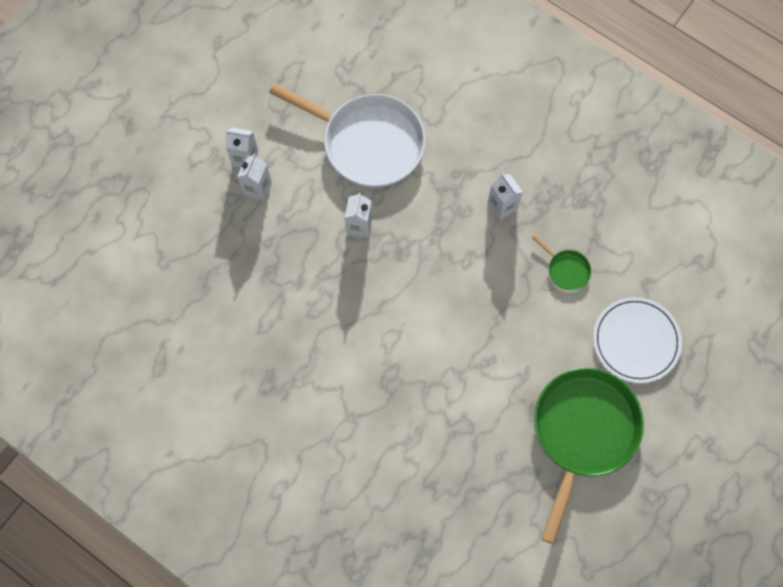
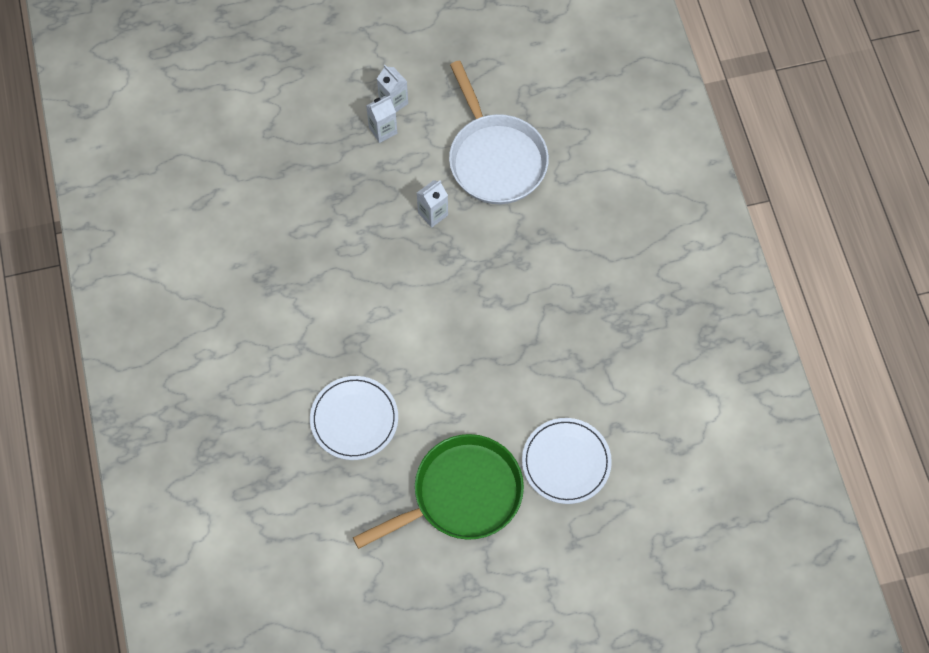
camera: 40 degrees right, 5 degrees down
white carton [488,173,523,220] -> none
green pan [533,235,591,290] -> none
none -> white plate [310,376,398,460]

